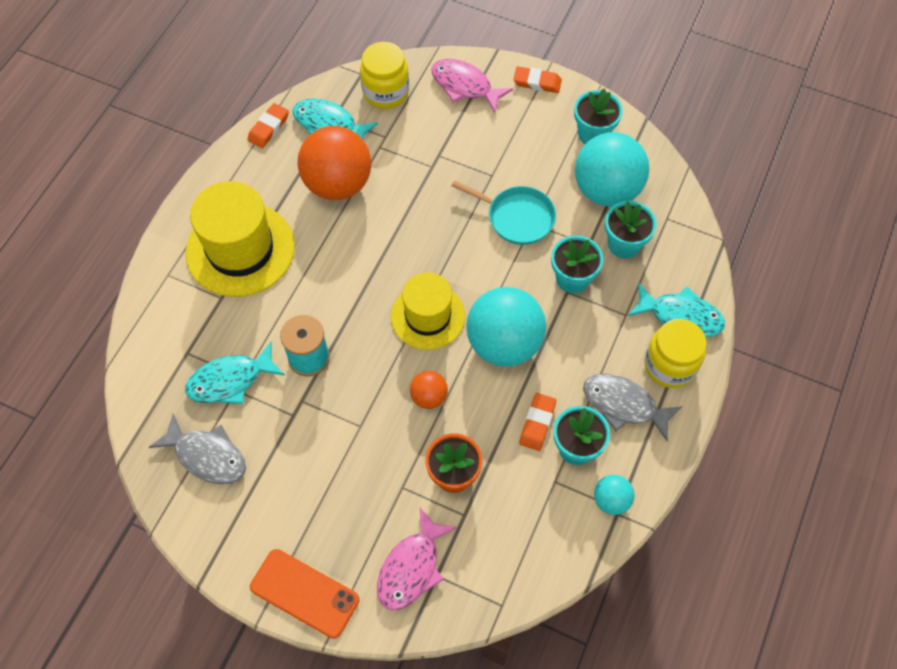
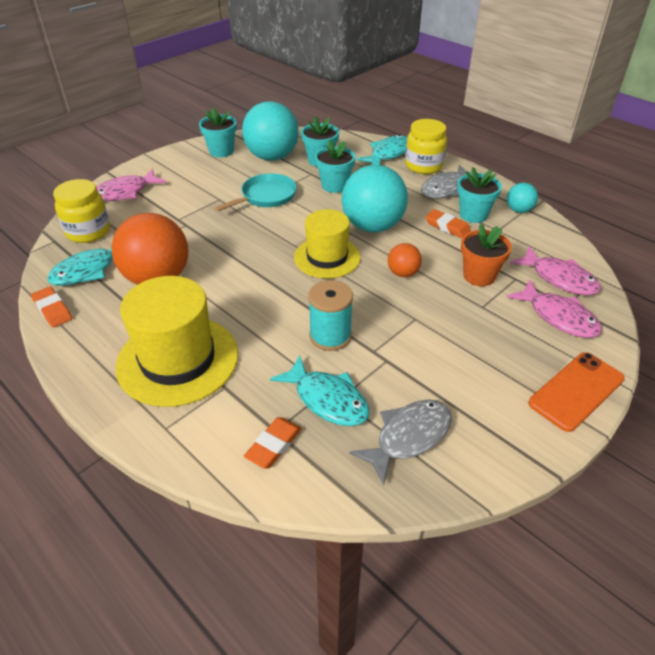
camera: 70 degrees left, 20 degrees down
turquoise fish [185,342,285,404] -> turquoise fish turned 45 degrees counterclockwise [270,355,369,426]
orange eraser [513,66,562,93] -> orange eraser moved to [244,417,302,469]
none -> pink fish [510,246,601,295]

